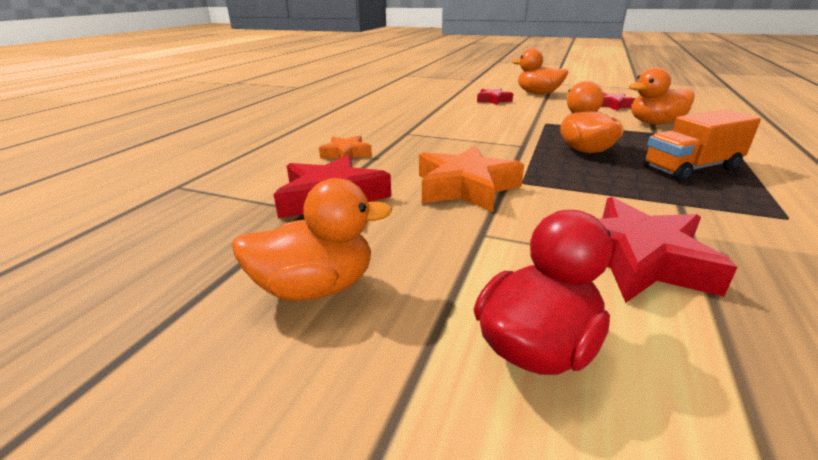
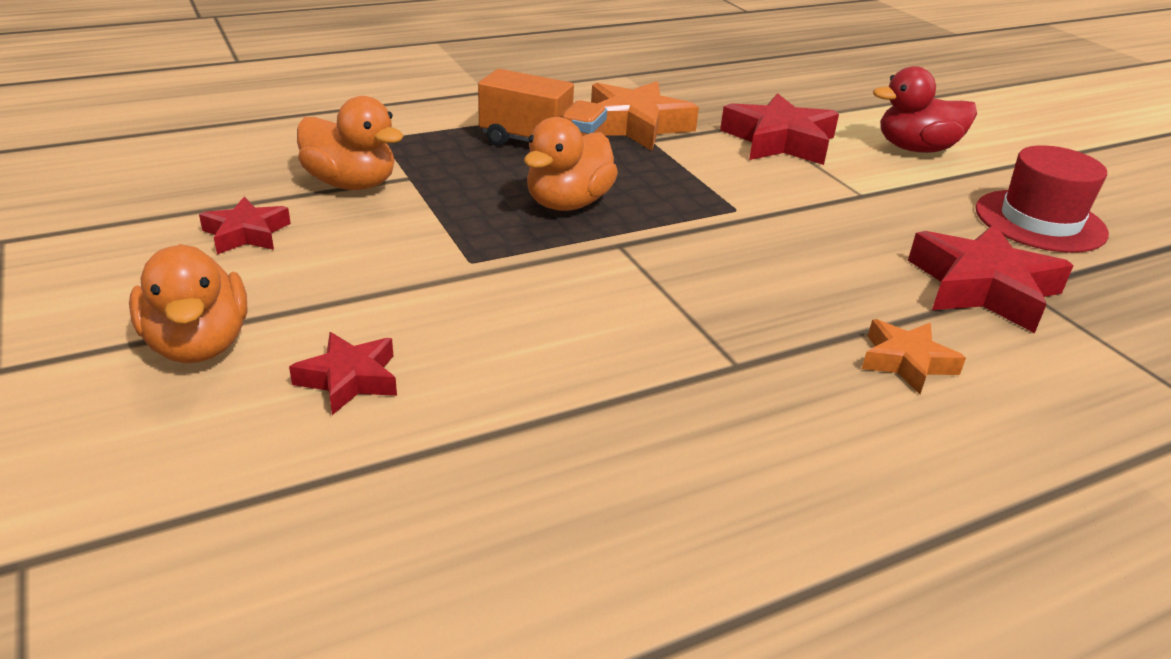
camera: 140 degrees left, 5 degrees up
orange duck [232,178,392,301] -> red hat [976,145,1109,253]
orange star [419,145,524,212] -> orange star moved to [591,81,699,151]

